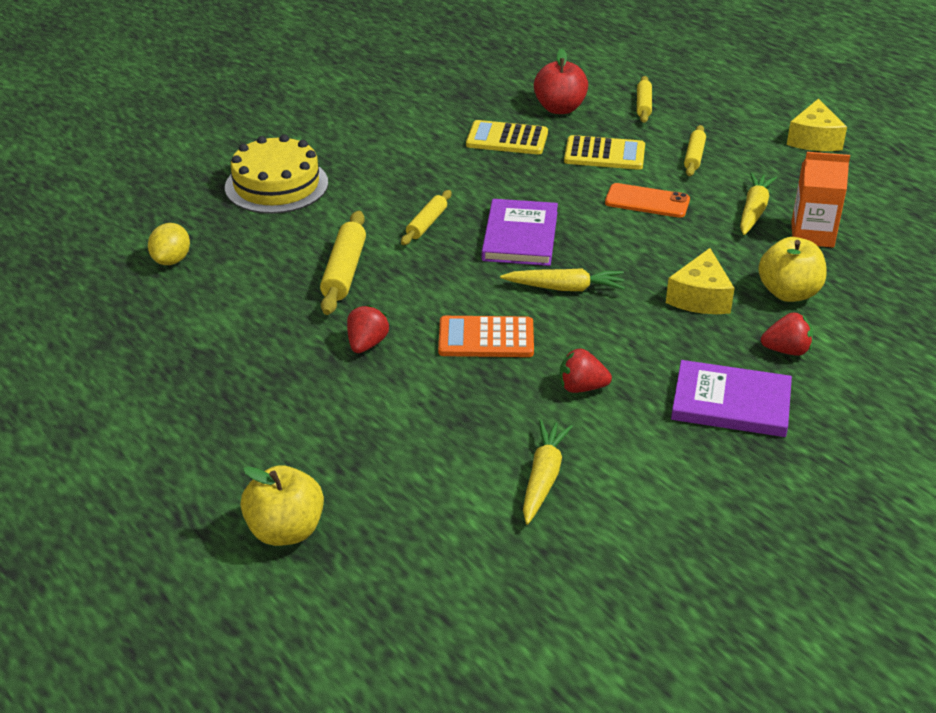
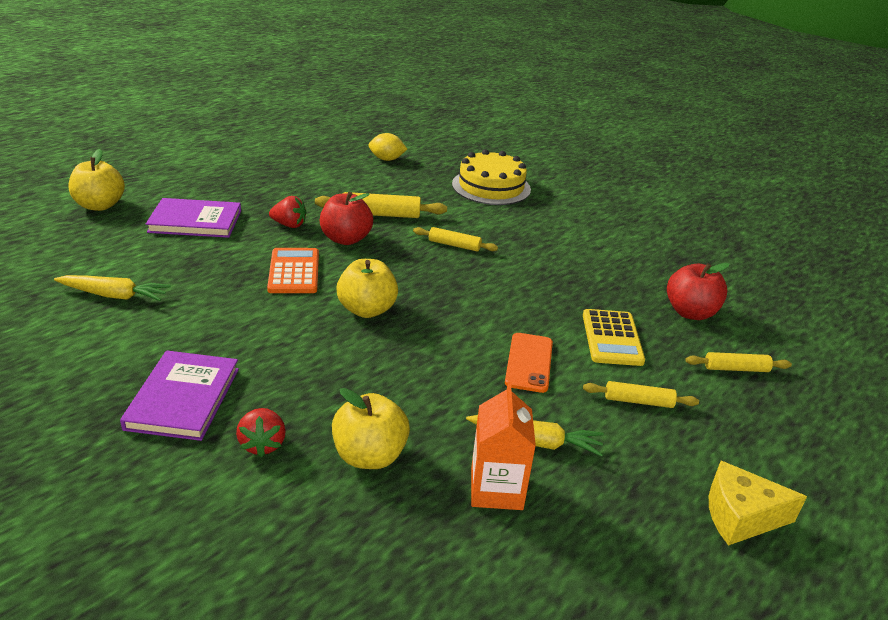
camera: 80 degrees right, 5 degrees down
yellow calculator [466,120,548,155] -> none
purple book [482,199,558,266] -> purple book moved to [146,198,241,238]
yellow carrot [500,268,625,291] -> yellow apple [336,259,398,318]
red strawberry [559,349,612,393] -> none
yellow cheese [666,248,735,314] -> none
none -> red apple [320,192,373,245]

